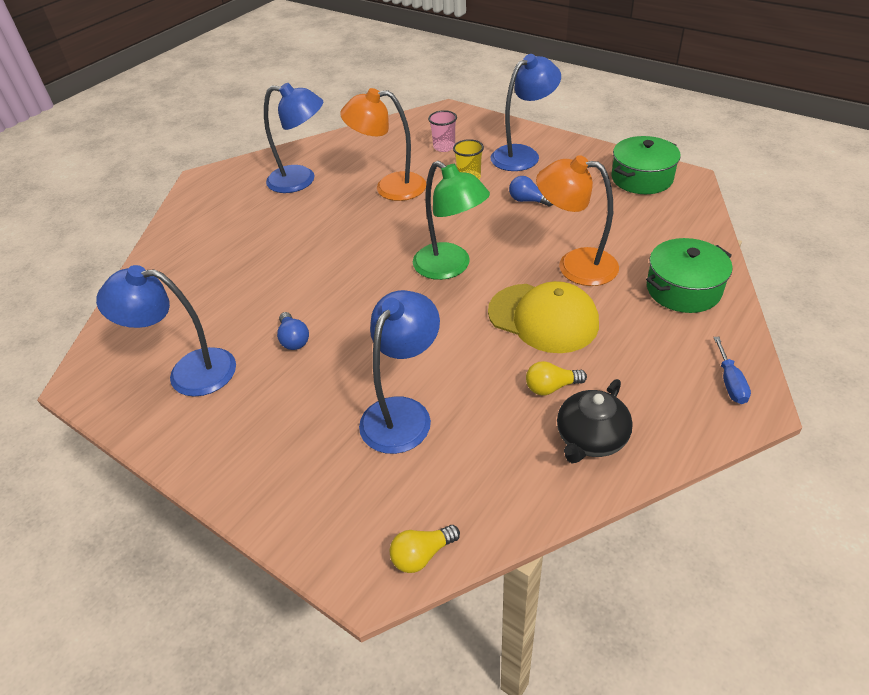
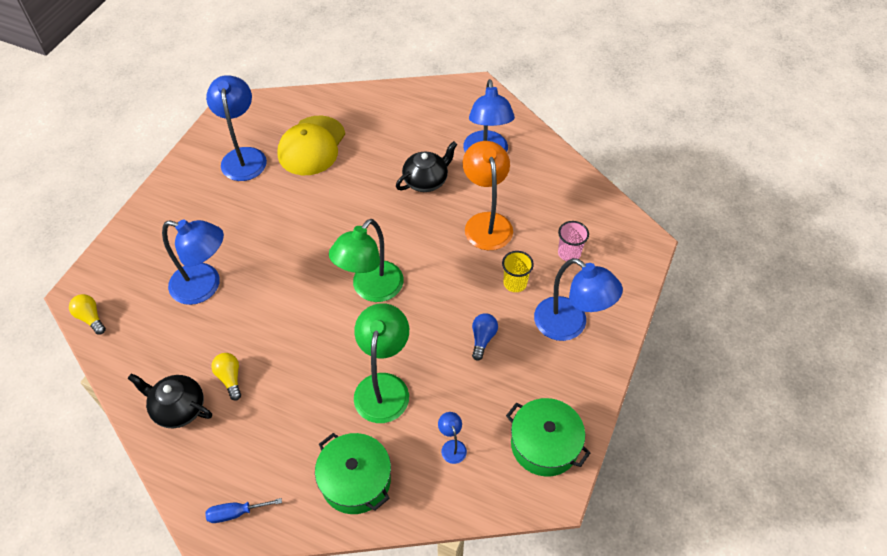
camera: 75 degrees right, 10 degrees up
blue light bulb [277,312,309,350] -> none
yellow cap [488,281,599,353] -> yellow cap moved to [277,115,345,175]
orange lamp [536,155,619,286] -> green lamp [354,303,409,423]
none -> black teapot [396,141,457,192]
none -> blue lamp [438,412,467,464]

